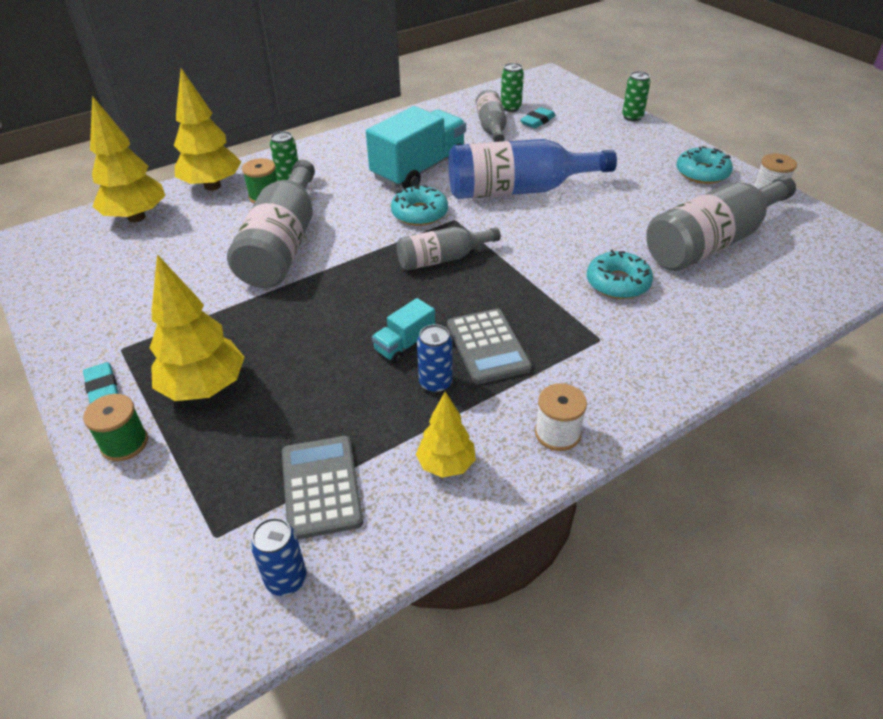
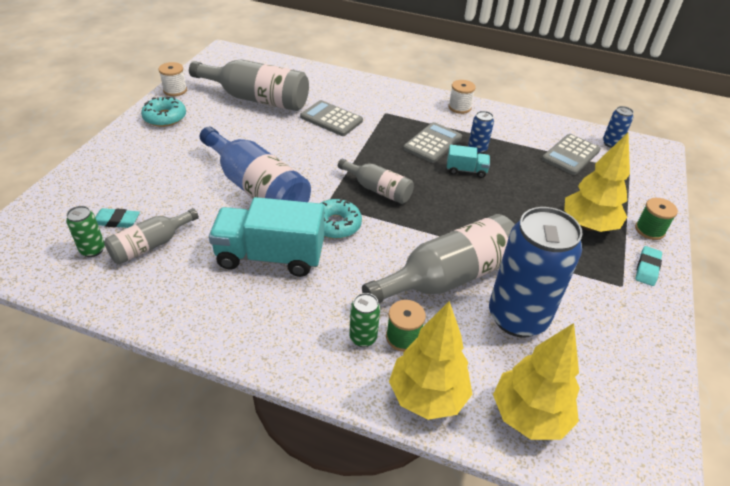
camera: 130 degrees left, 0 degrees up
yellow tree [416,391,476,478] -> none
turquoise donut [587,249,653,299] -> grey calculator [300,100,363,136]
green can [622,71,650,121] -> none
none -> blue can [489,207,582,337]

